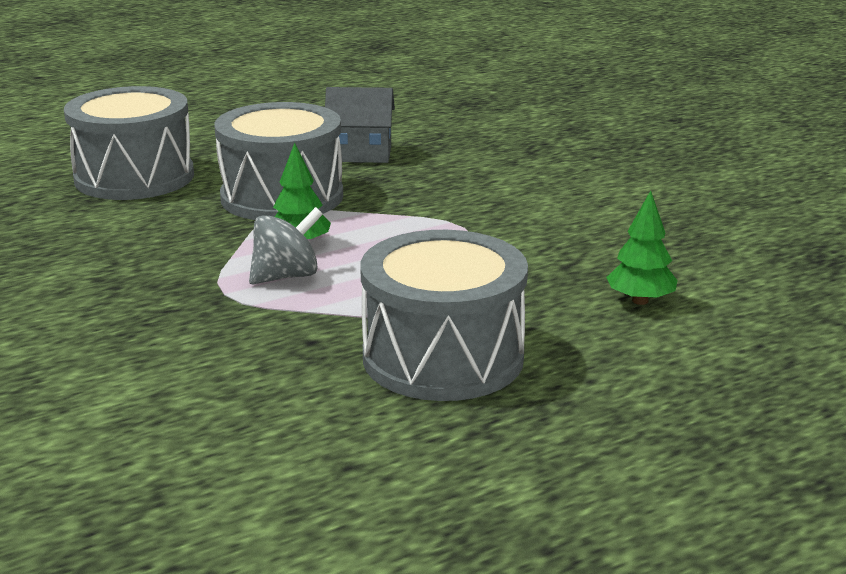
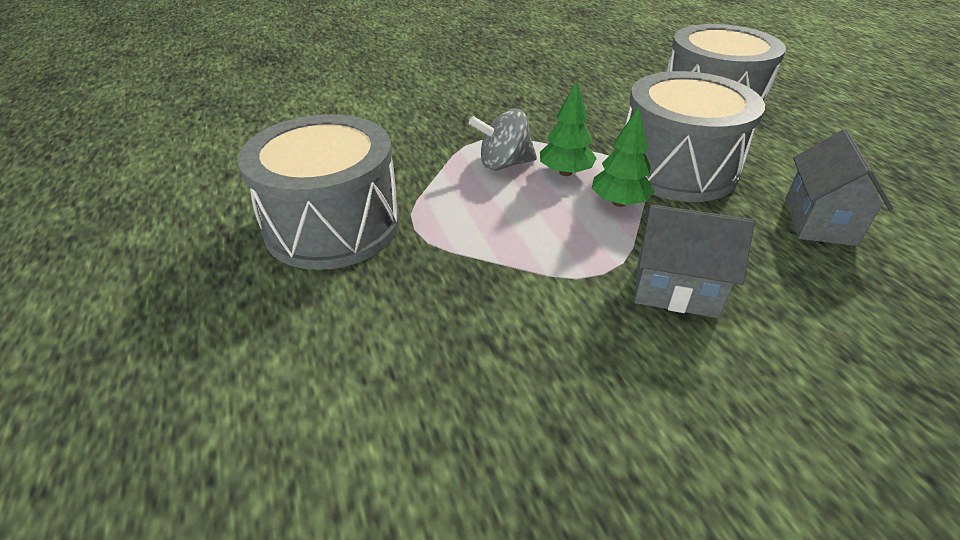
camera: 100 degrees right, 15 degrees up
grey spinning top [249,207,323,284] -> grey spinning top turned 105 degrees clockwise [469,109,537,171]
green tree [606,191,678,305] -> green tree moved to [592,107,655,207]
none -> grey house [634,205,755,318]

